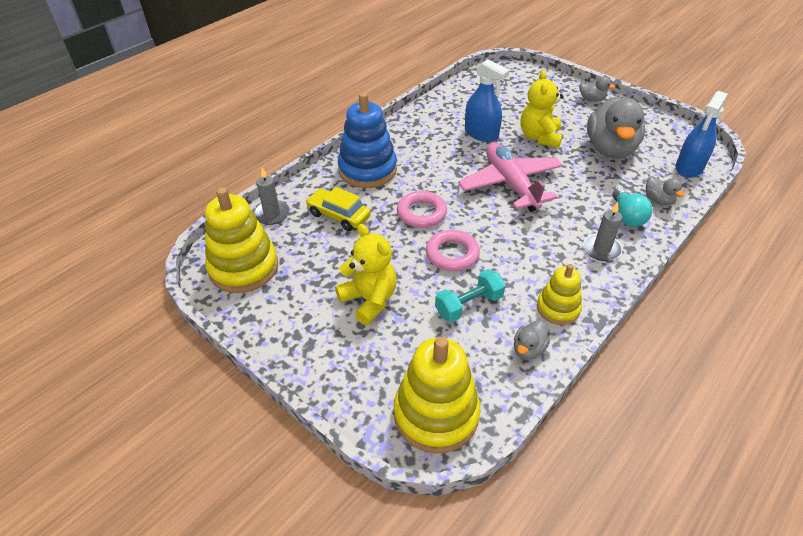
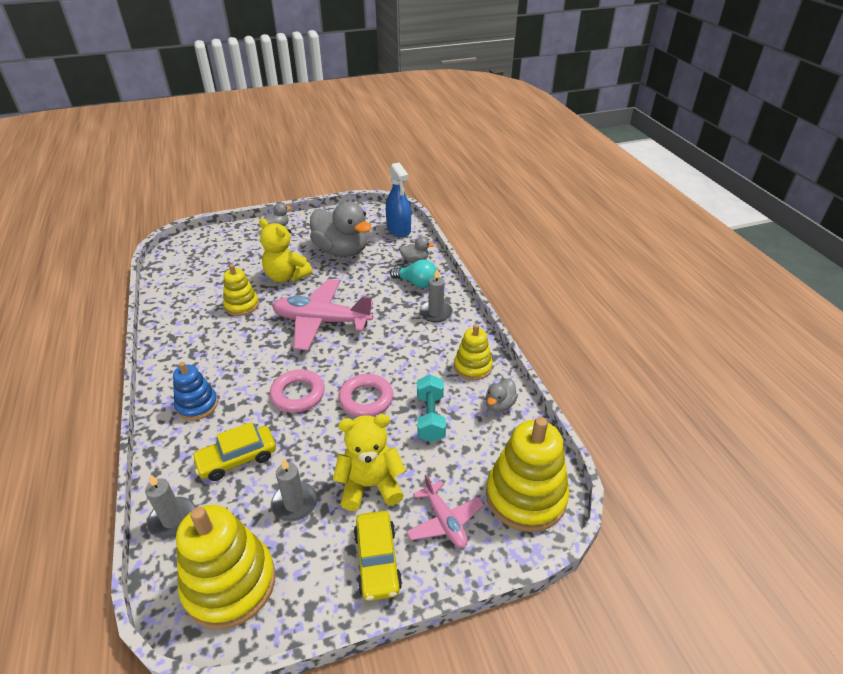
camera: 60 degrees left, 5 degrees down
blue stacking toy [338,92,397,188] -> blue stacking toy [173,362,218,421], size x0.58
blue spray bottle [465,59,509,142] -> yellow stacking toy [223,264,259,316]
grey duck [514,320,550,360] -> grey duck turned 60 degrees clockwise [486,378,518,412]
none -> grey candle [271,458,317,522]
none -> yellow car [354,511,402,601]
none -> pink plane [406,474,484,548]

